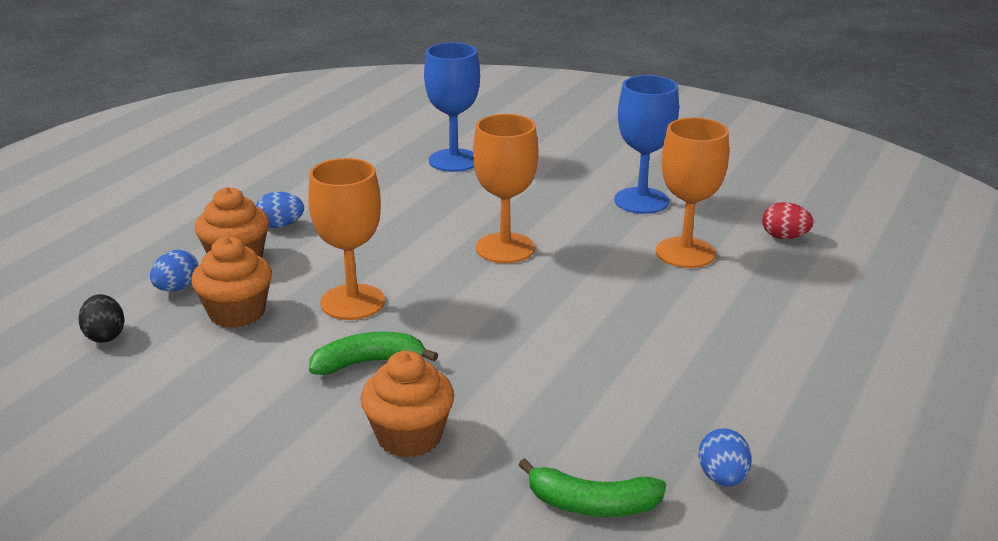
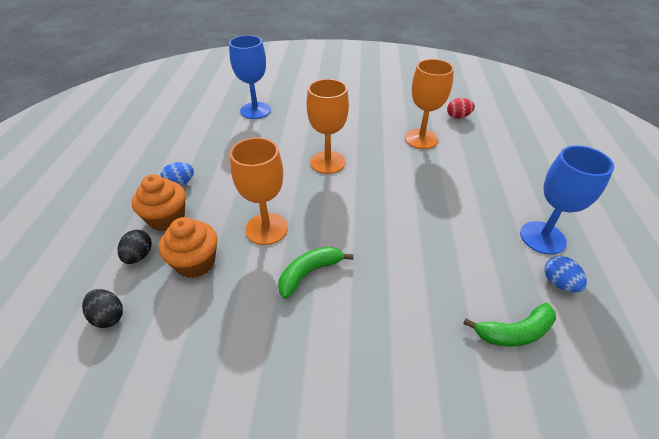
camera: 25 degrees left, 15 degrees up
blue egg [150,250,198,292] -> black egg [117,230,152,264]
orange cupcake [361,351,454,458] -> none
blue goblet [614,75,679,214] -> blue goblet moved to [520,146,614,255]

